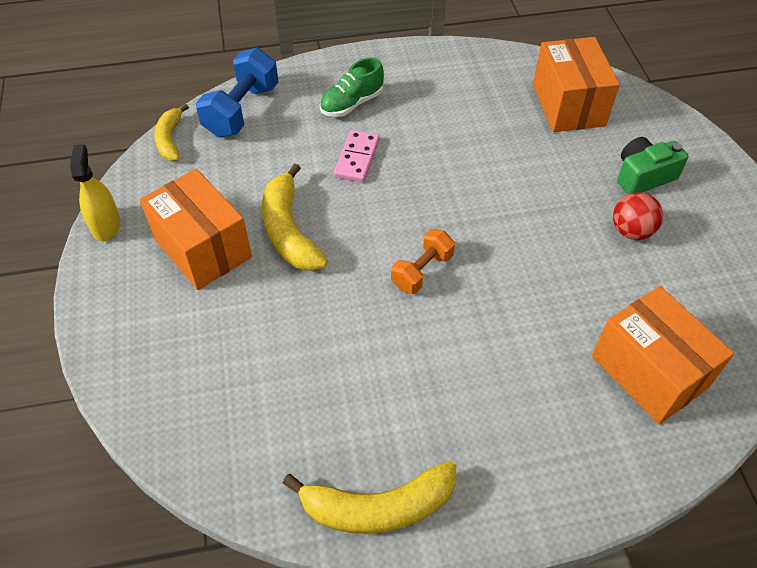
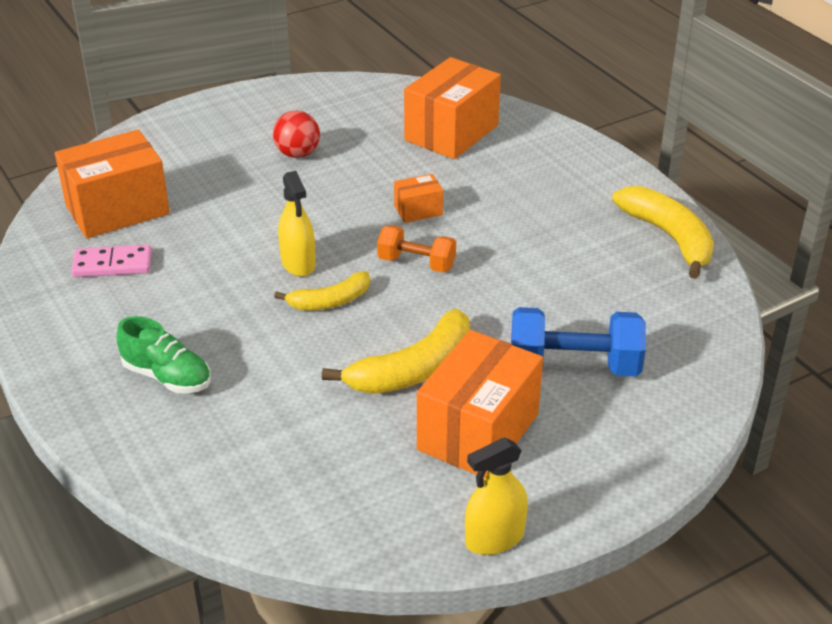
camera: 110 degrees left, 15 degrees down
yellow banana [154,104,189,161] -> yellow banana moved to [274,271,370,310]
blue dumbbell [196,48,279,137] -> blue dumbbell moved to [511,307,646,376]
pink domino [334,130,380,182] -> pink domino moved to [71,245,152,277]
green camera [617,137,688,194] -> none
none -> yellow spray bottle [278,171,316,277]
none -> orange box [394,174,443,223]

